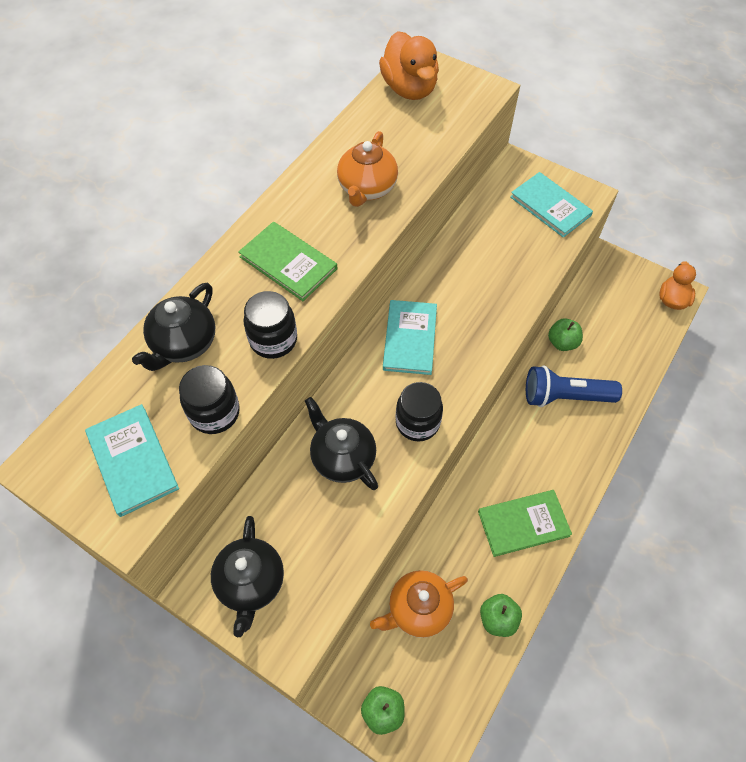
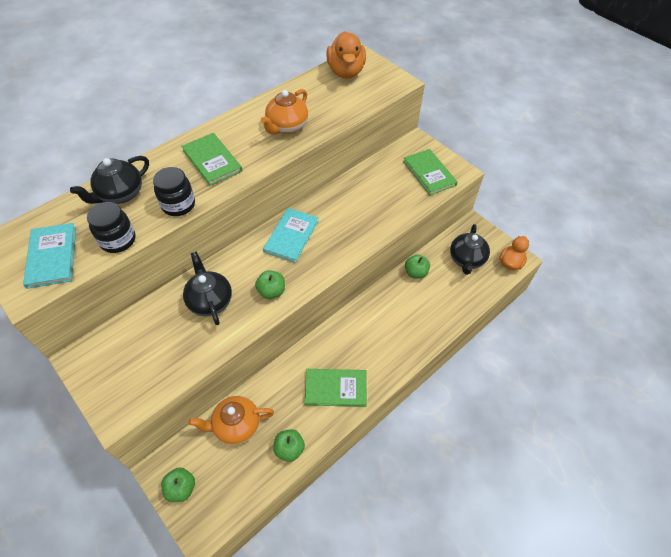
camera: 15 degrees right, 5 degrees down
black teapot [211,516,284,637] -> black teapot moved to [450,224,490,275]
black jar [395,382,443,442] -> green apple [255,270,285,299]
turquoise book [510,172,593,238] -> green book [403,149,458,195]
blue flashlight [526,366,622,407] -> none

